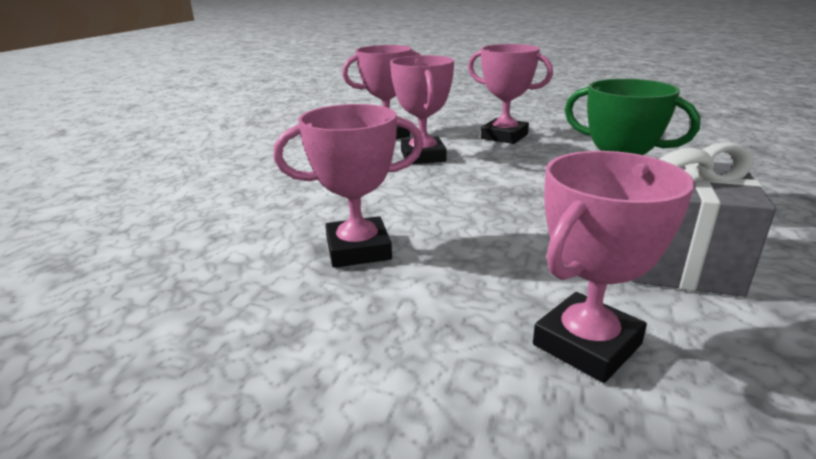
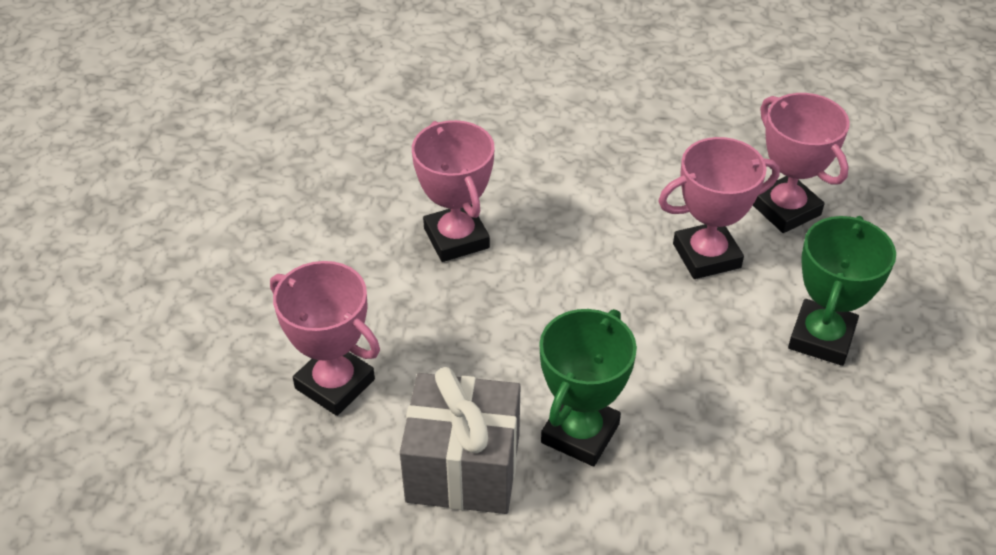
camera: 80 degrees right, 20 degrees up
pink trophy [468,44,553,144] -> green trophy [788,216,896,366]

